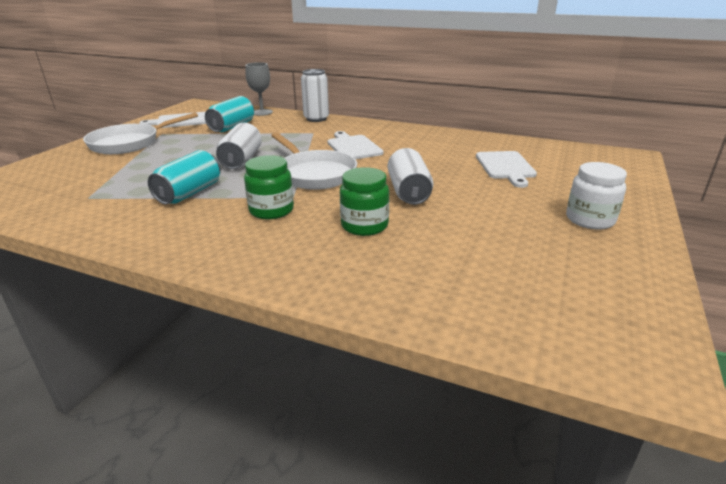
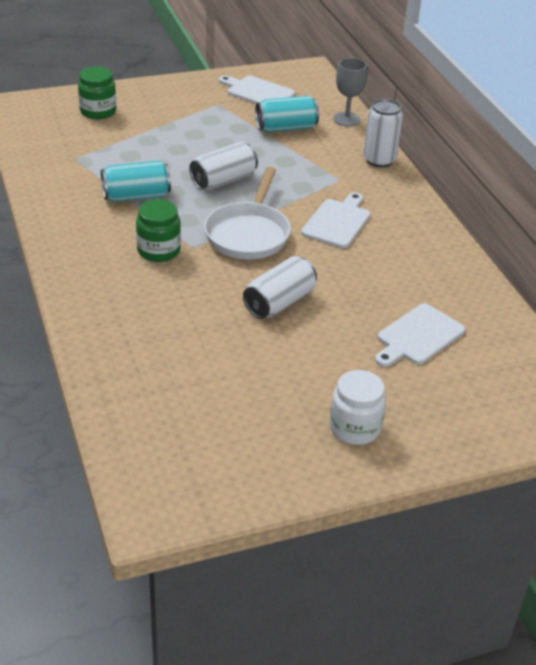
camera: 45 degrees right, 10 degrees up
white pan [83,112,198,154] -> none
green jar [340,167,389,236] -> green jar moved to [78,67,116,119]

